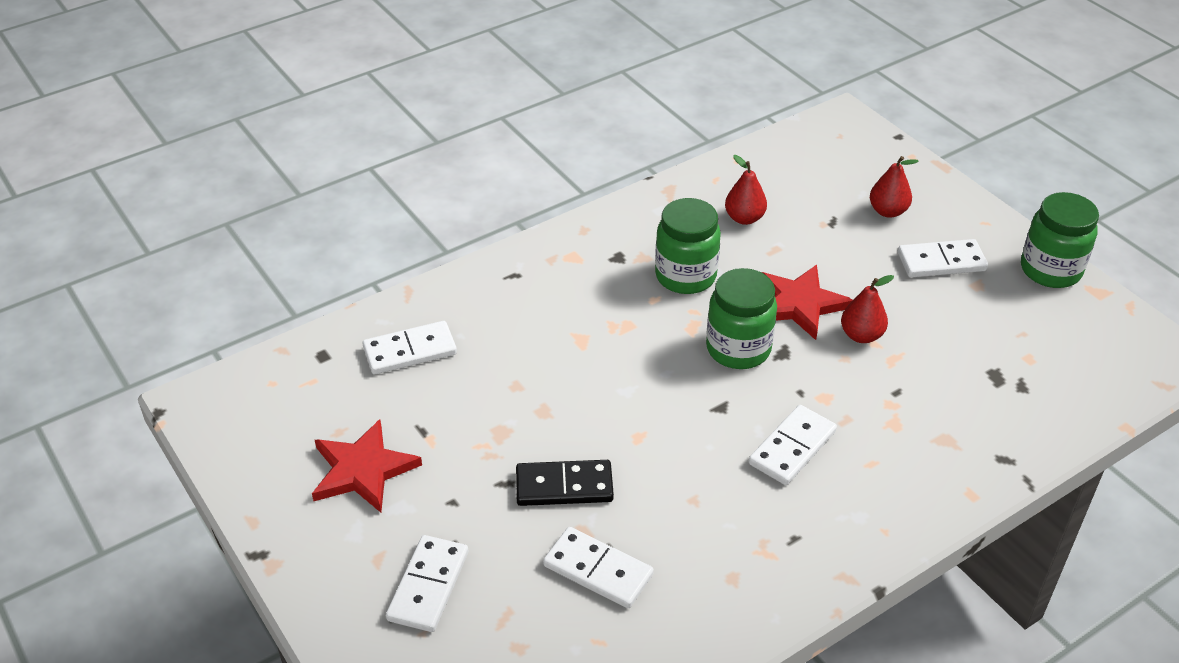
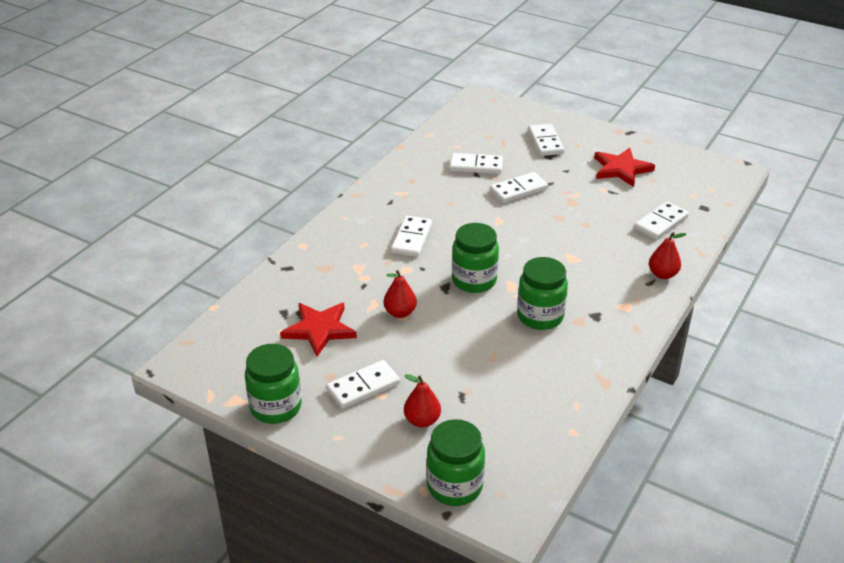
camera: 155 degrees right, 5 degrees down
black domino [516,460,614,506] -> white domino [490,172,548,203]
red pear [725,155,767,225] -> red pear moved to [649,232,686,279]
red star [761,265,853,340] -> red star moved to [280,303,357,357]
none -> green jar [427,419,485,506]

